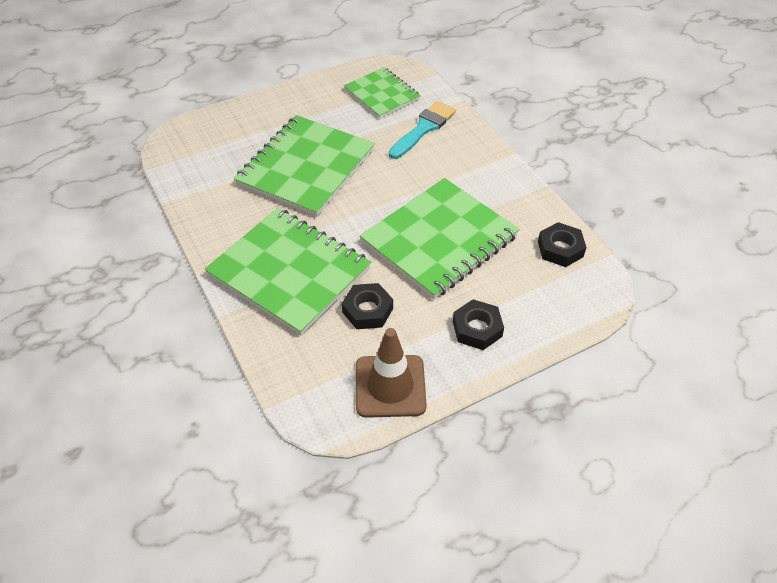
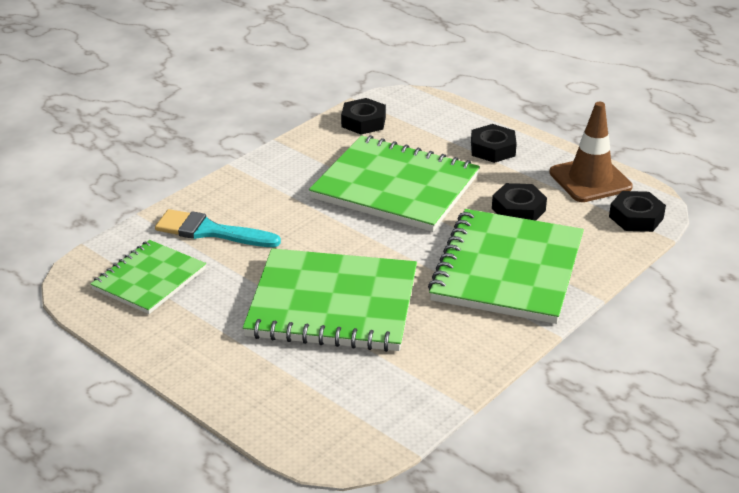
camera: 110 degrees left, 15 degrees down
none -> black nut [609,191,666,232]

